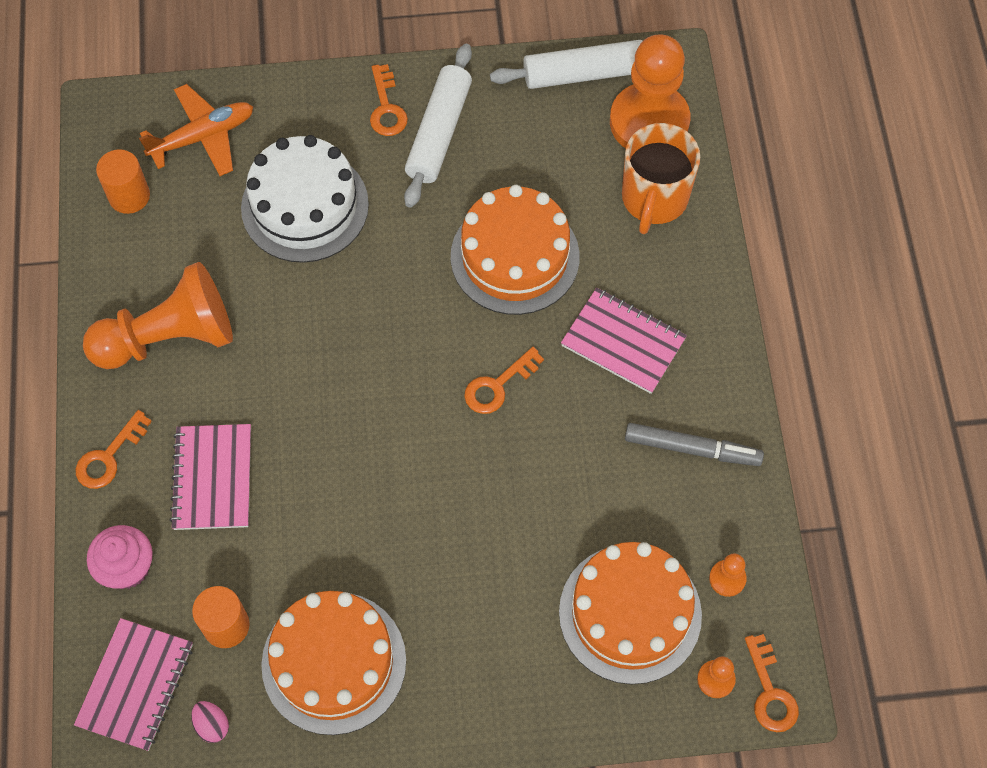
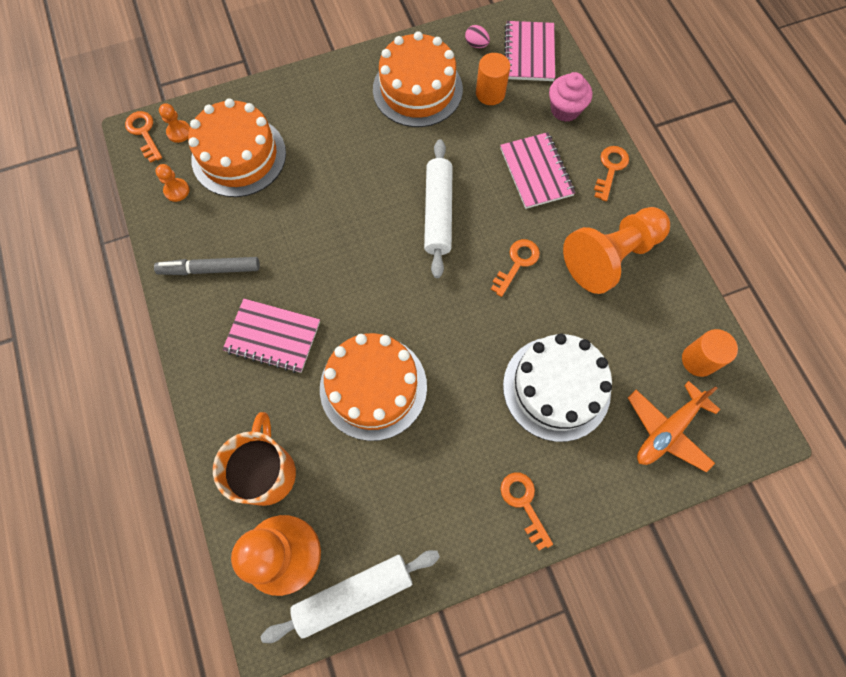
camera: 165 degrees right, 5 degrees up
white rolling pin [404,44,472,208] -> white rolling pin moved to [424,139,453,278]
orange key [464,347,544,414] -> orange key moved to [491,239,540,297]

